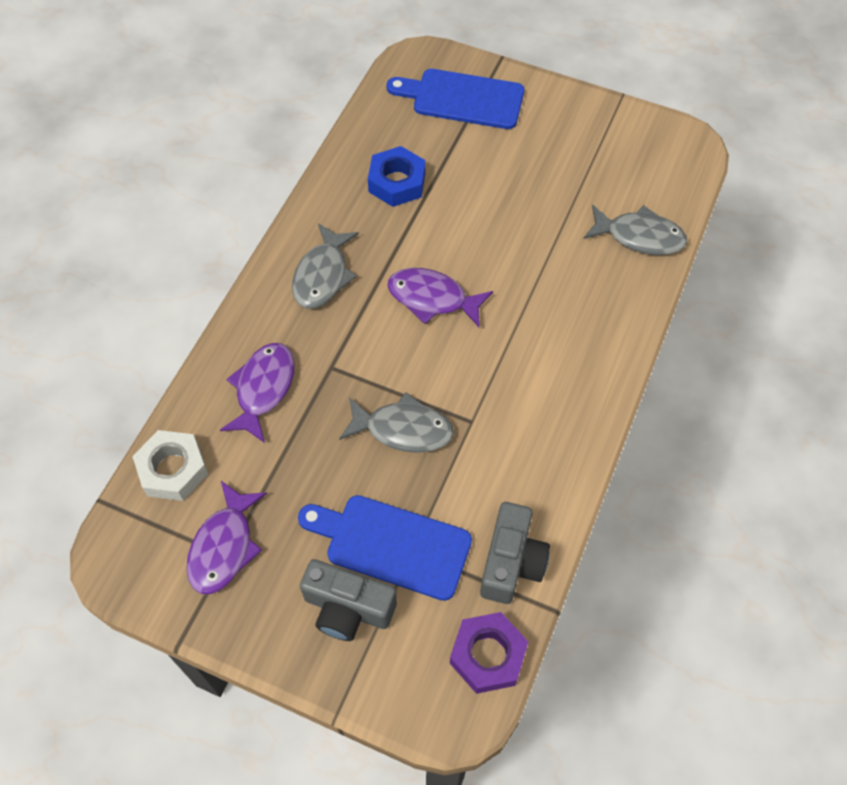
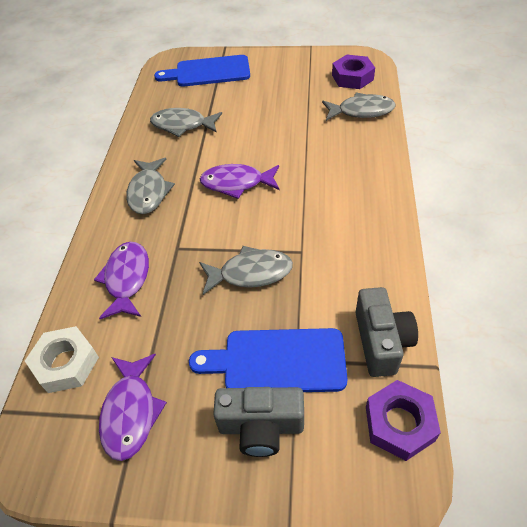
camera: 15 degrees left, 10 degrees down
blue nut [368,146,426,207] -> grey fish [150,108,222,137]
none -> purple nut [332,55,375,89]

